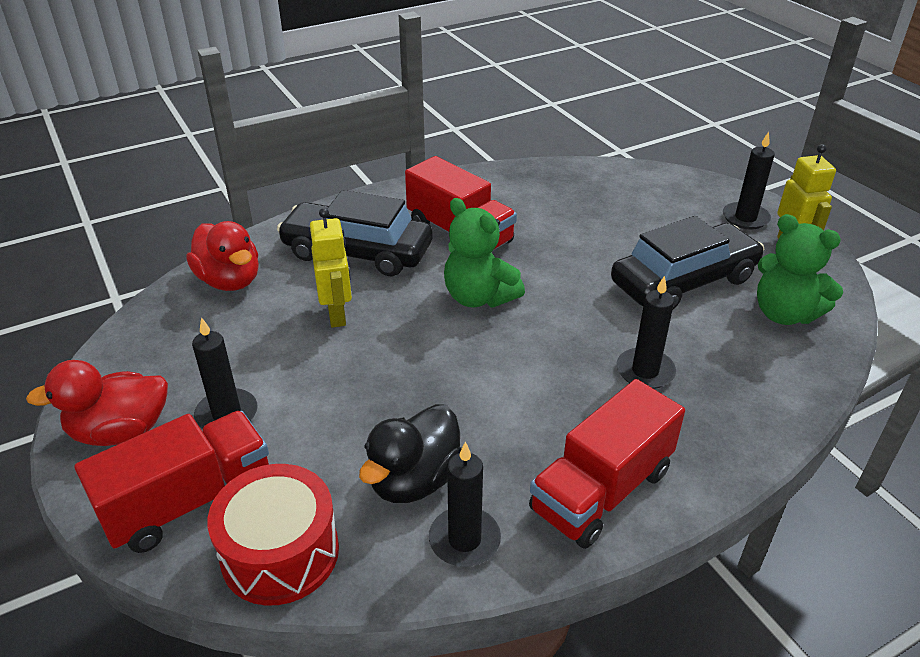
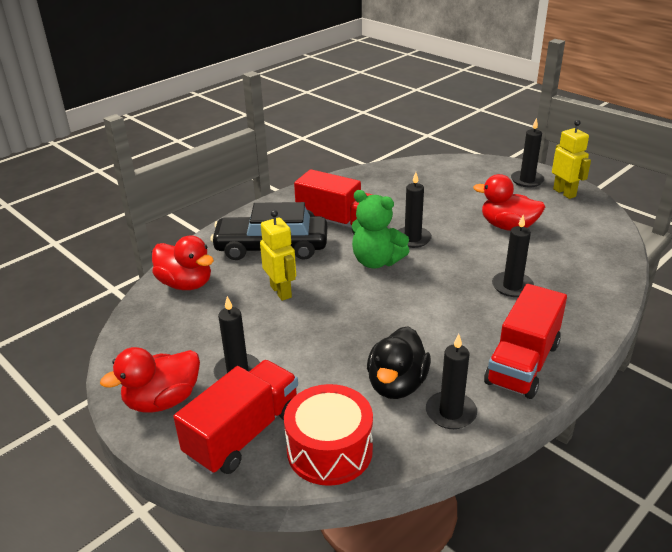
camera: 15 degrees left, 5 degrees down
black car [611,216,764,309] -> red duck [473,174,545,231]
green teddy bear [757,214,843,325] -> none
none -> black candle [398,172,432,248]

